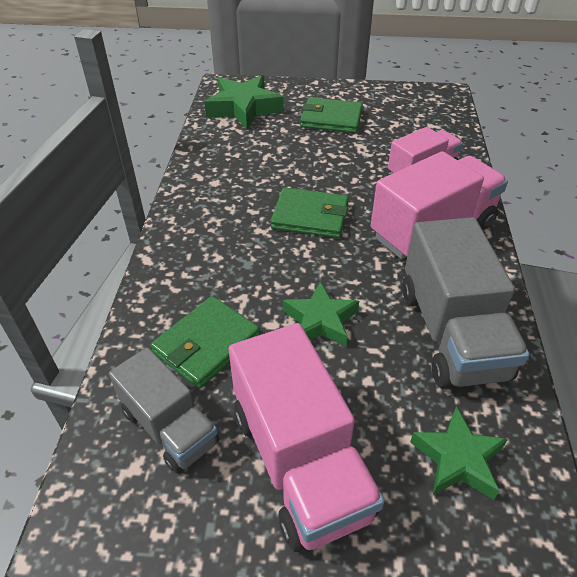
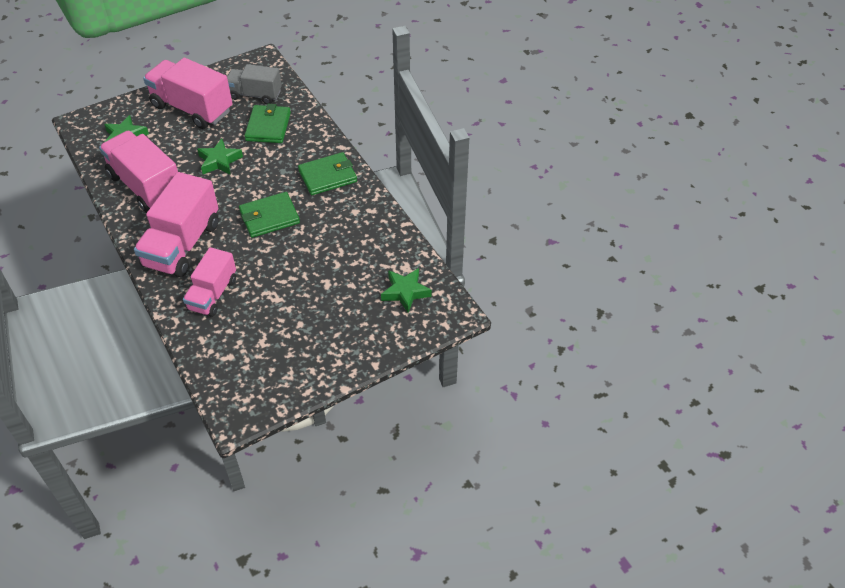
camera: 145 degrees right, 5 degrees up
green star [204,75,284,129] -> green star [381,268,432,313], size x0.66
green wallet [300,97,363,133] -> green wallet moved to [298,152,357,195]
grey truck [402,217,529,389] -> pink truck [99,131,178,213]

